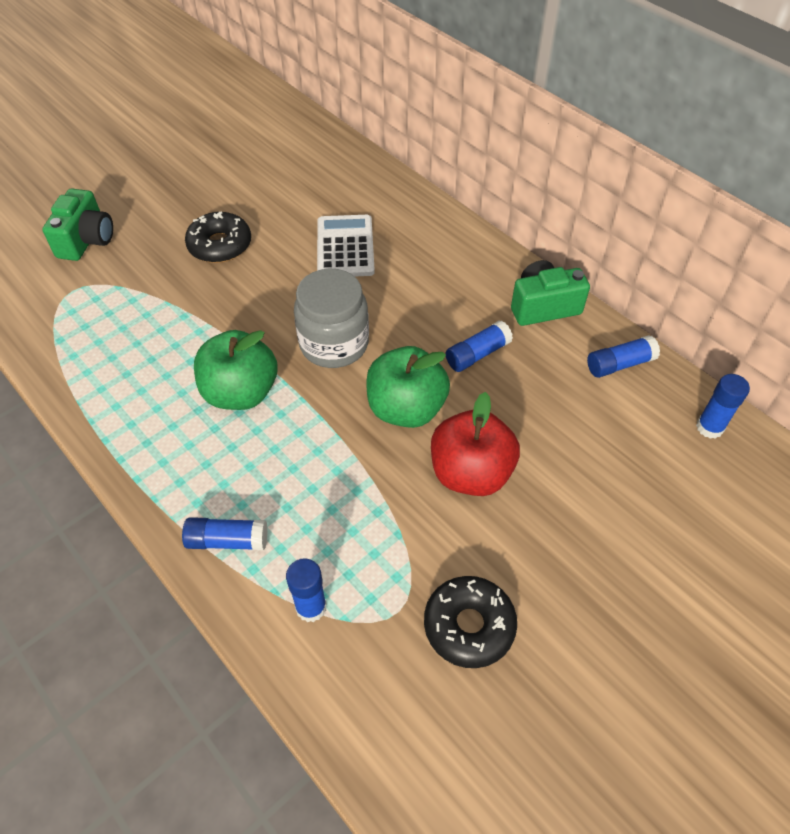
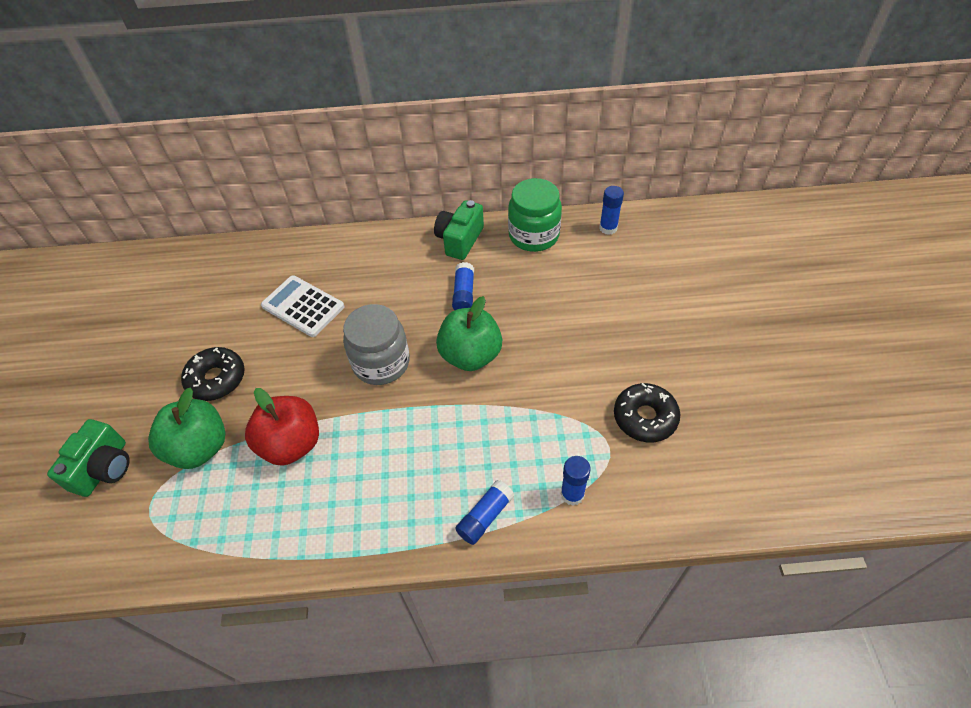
camera: 50 degrees left, 0 degrees up
green camera [42,189,113,261] -> green camera turned 60 degrees clockwise [47,419,129,497]
green apple [194,330,277,410] -> green apple moved to [148,387,226,469]
red apple [431,392,520,496] -> red apple moved to [245,388,319,466]
blue glue stick [587,335,660,378] -> green jar [508,178,562,252]

